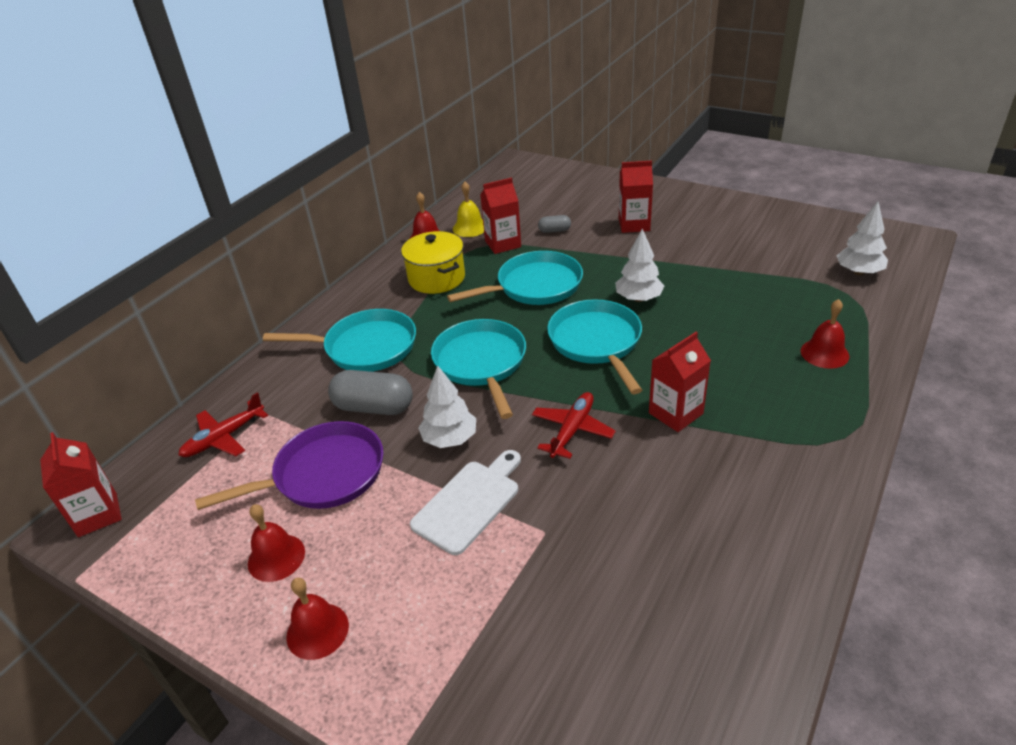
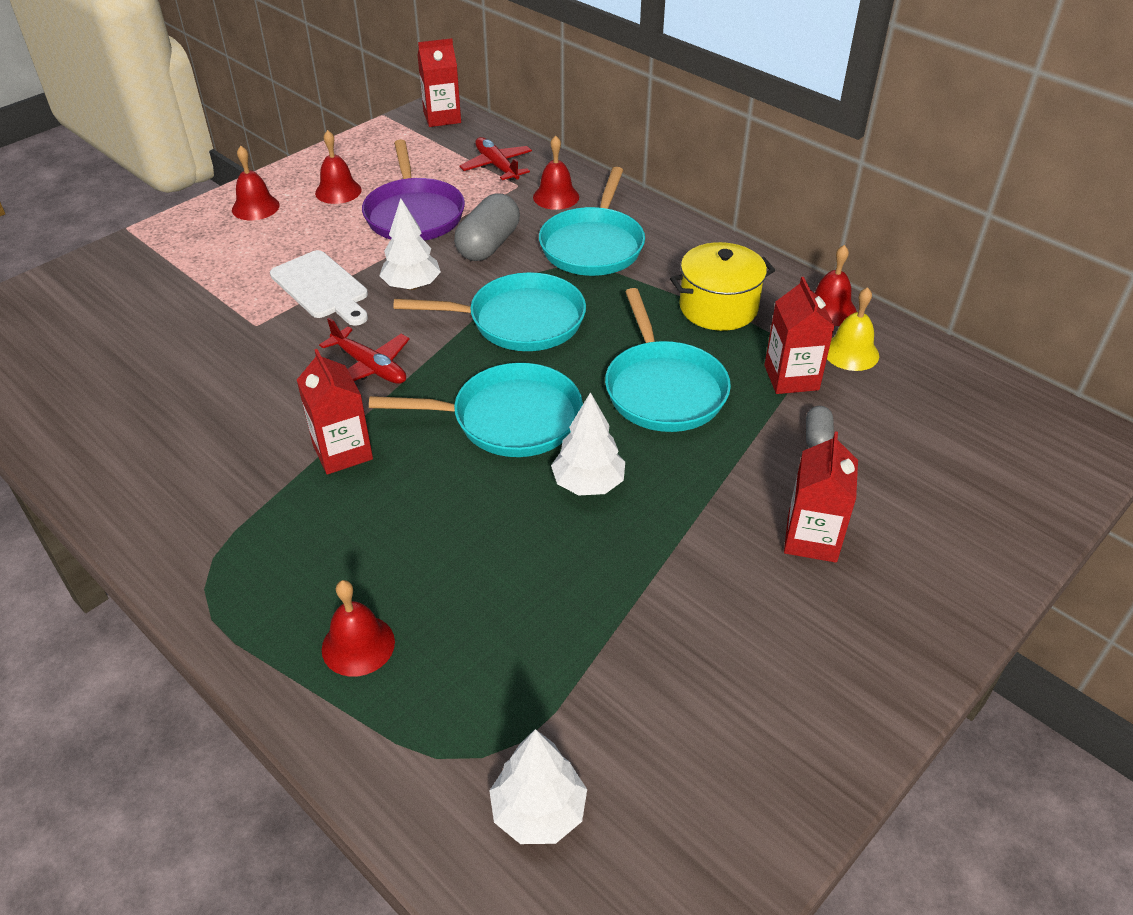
camera: 100 degrees right, 5 degrees up
none -> red bell [533,135,579,210]

